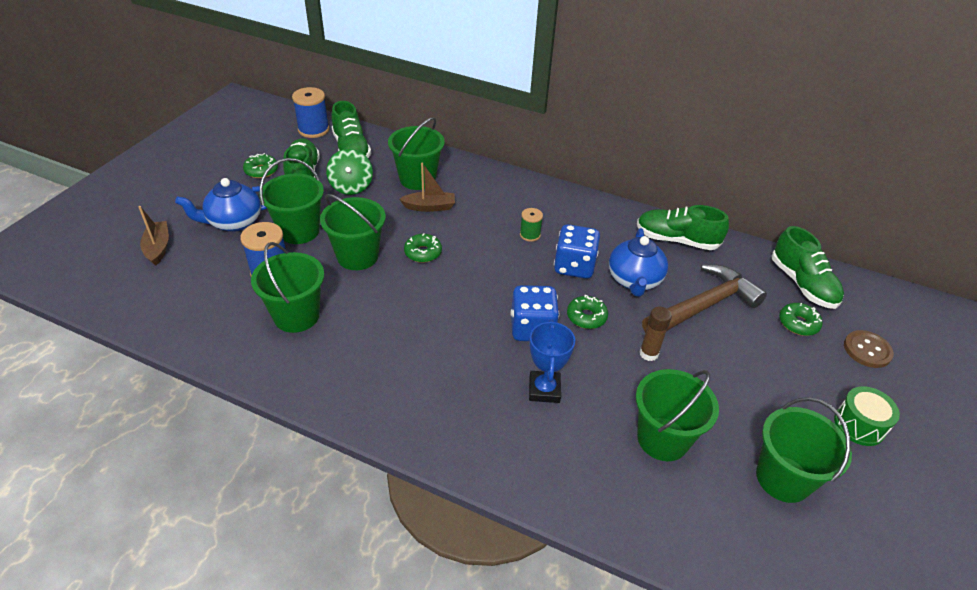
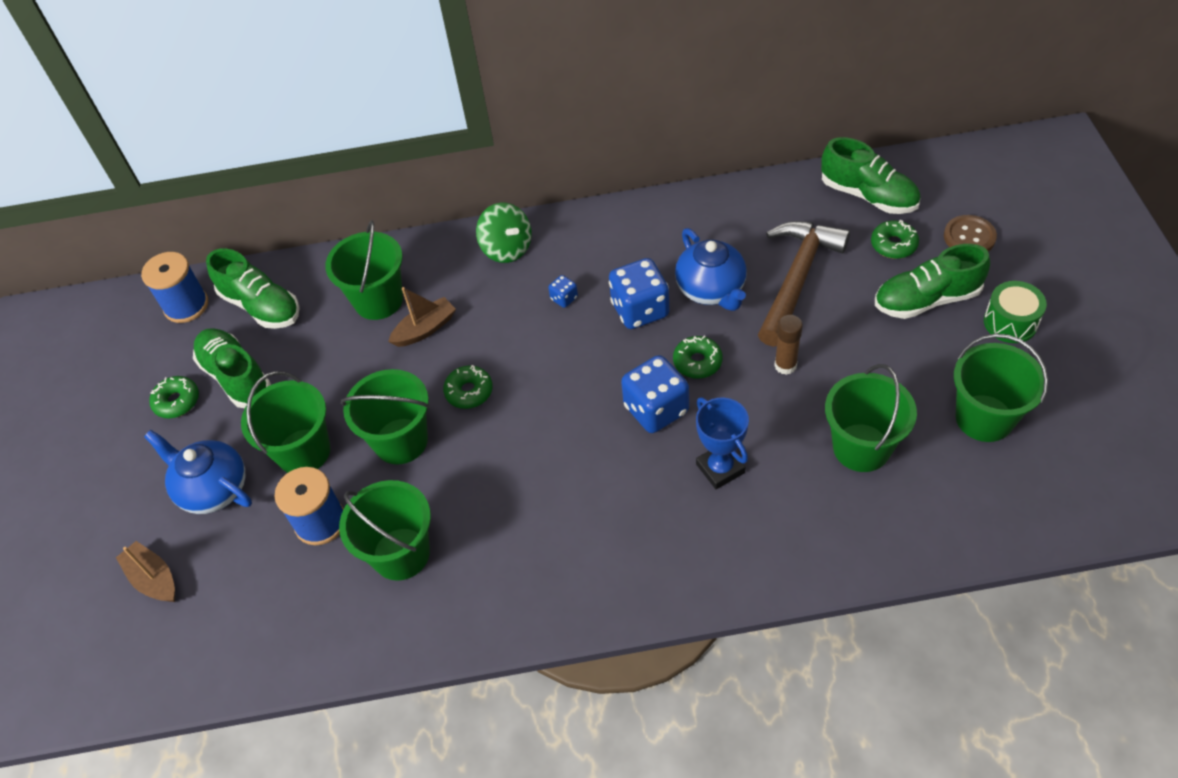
camera: 25 degrees left, 10 degrees up
blue teapot [175,178,267,232] -> blue teapot turned 90 degrees clockwise [144,430,252,514]
green spinning top [326,149,373,195] -> green spinning top moved to [476,203,532,263]
green spool [520,208,543,242] -> blue dice [548,275,578,308]
green shoe [637,205,729,250] -> green shoe moved to [875,244,990,319]

